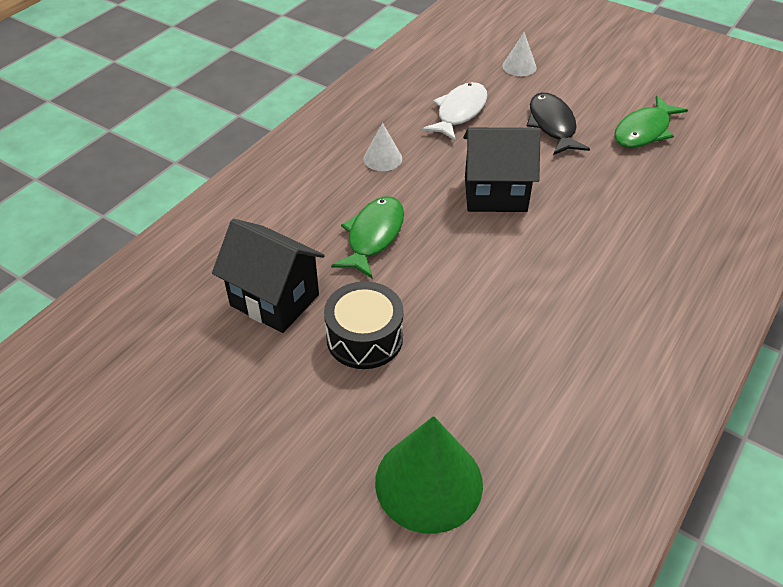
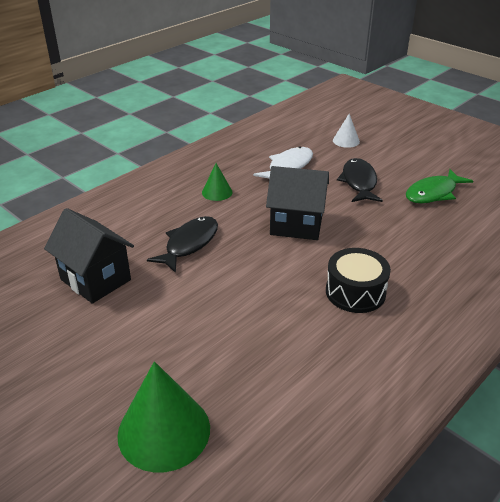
camera: 10 degrees right, 10 degrees down
black drum [324,281,404,369] -> black drum moved to [326,248,391,313]
green fish [331,196,404,279] -> black fish [147,216,218,273]
white cone [364,123,402,171] -> green cone [202,163,232,201]

